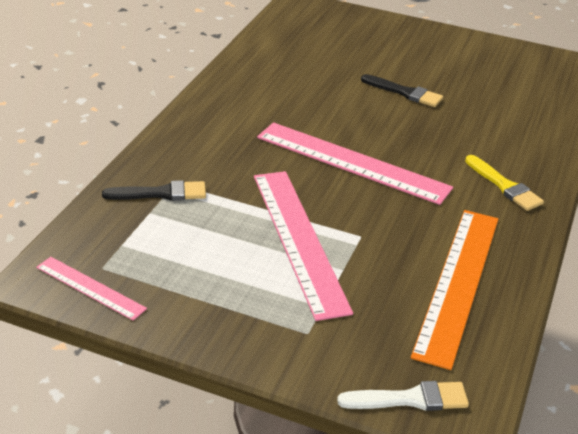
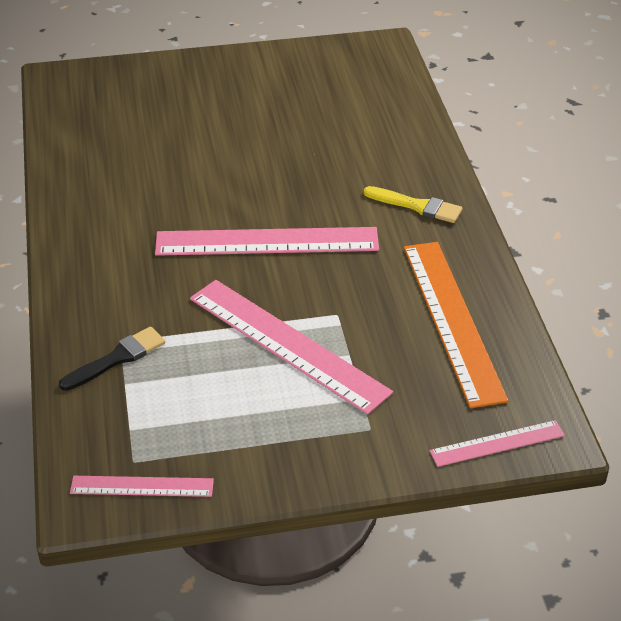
camera: 30 degrees left, 5 degrees up
white brush [337,381,469,411] -> pink ruler [430,420,565,467]
black brush [361,74,443,107] -> none

